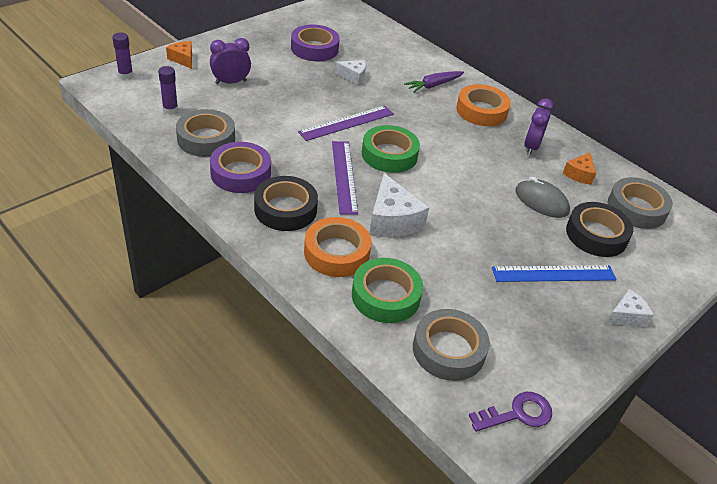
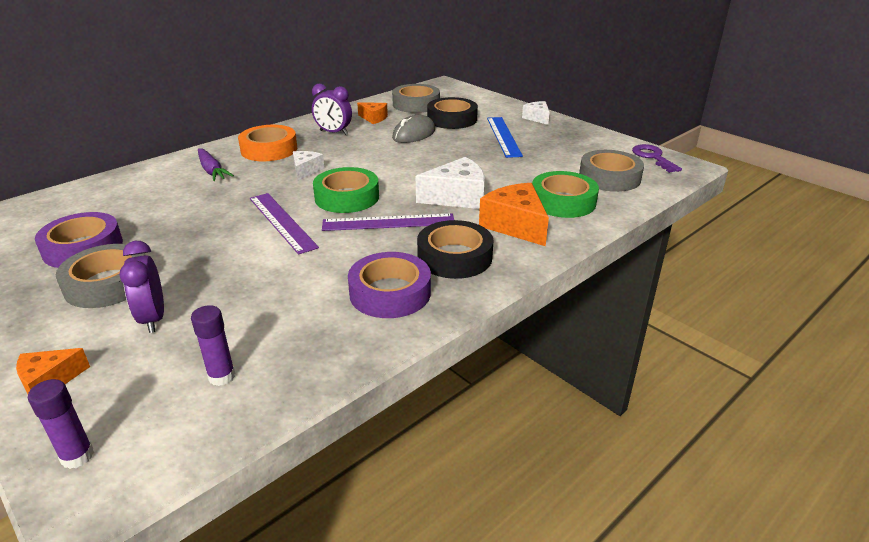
camera: 85 degrees left, 10 degrees down
grey tape [176,109,235,157] -> grey tape moved to [56,244,144,308]
orange tape [304,217,371,277] -> orange cheese [479,183,549,246]
white cheese [335,60,366,85] -> white cheese moved to [293,151,325,181]

